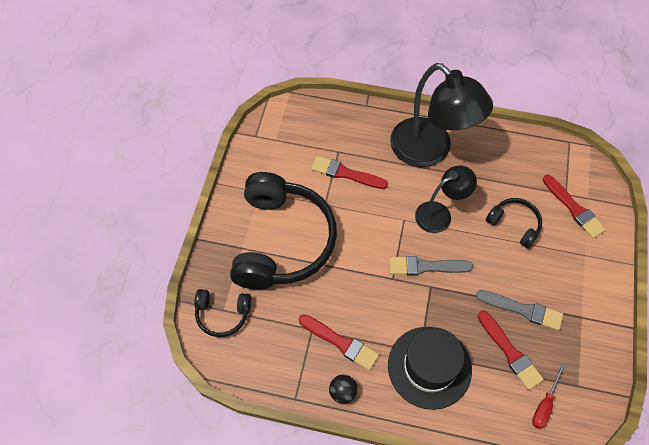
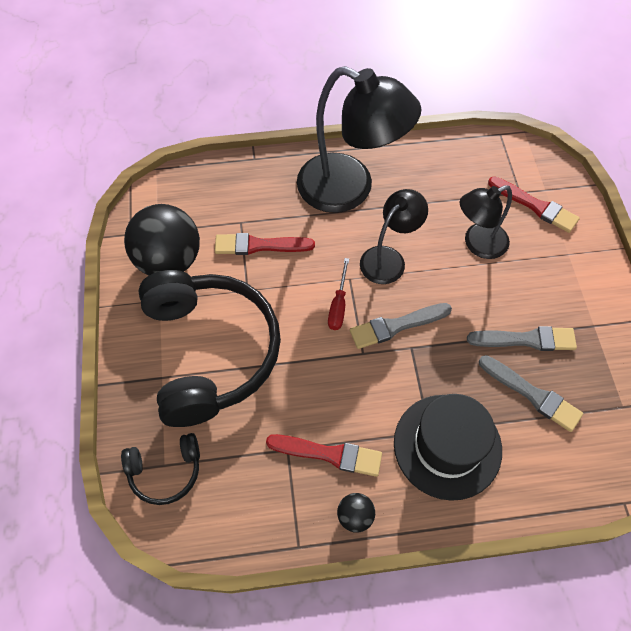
camera: 20 degrees left, 0 degrees up
red brush [478,311,544,390] -> grey brush [479,355,583,432]
black headphones [486,198,542,249] -> black lamp [460,185,512,259]
red screwdriver [532,364,566,429] -> red screwdriver moved to [328,258,349,330]
none -> black ball [124,204,200,275]

